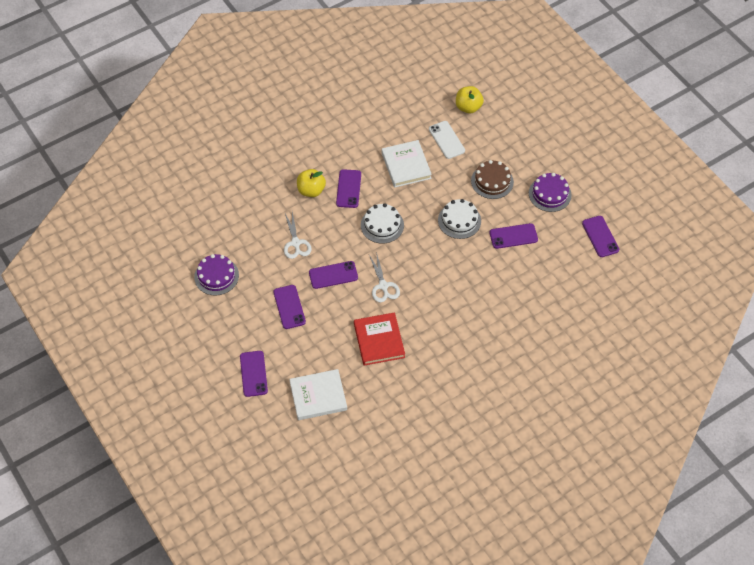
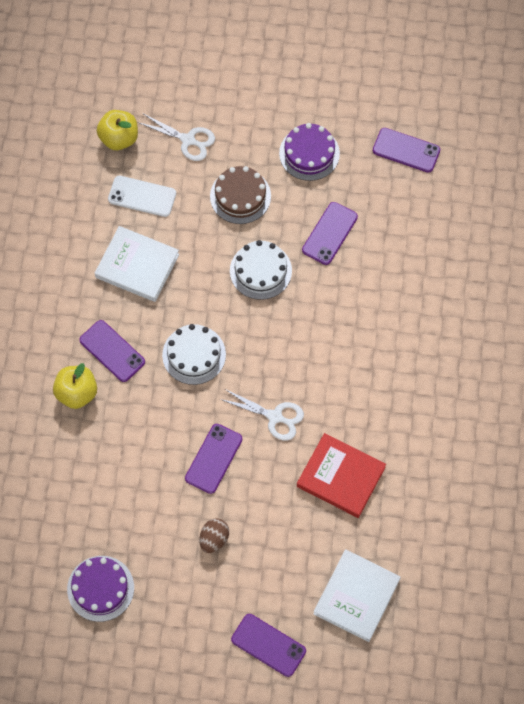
camera: 50 degrees left, 10 degrees up
purple phone [273,285,306,329] -> brown egg [199,518,229,553]
white scissors [284,212,312,259] -> white scissors moved to [138,114,215,161]

